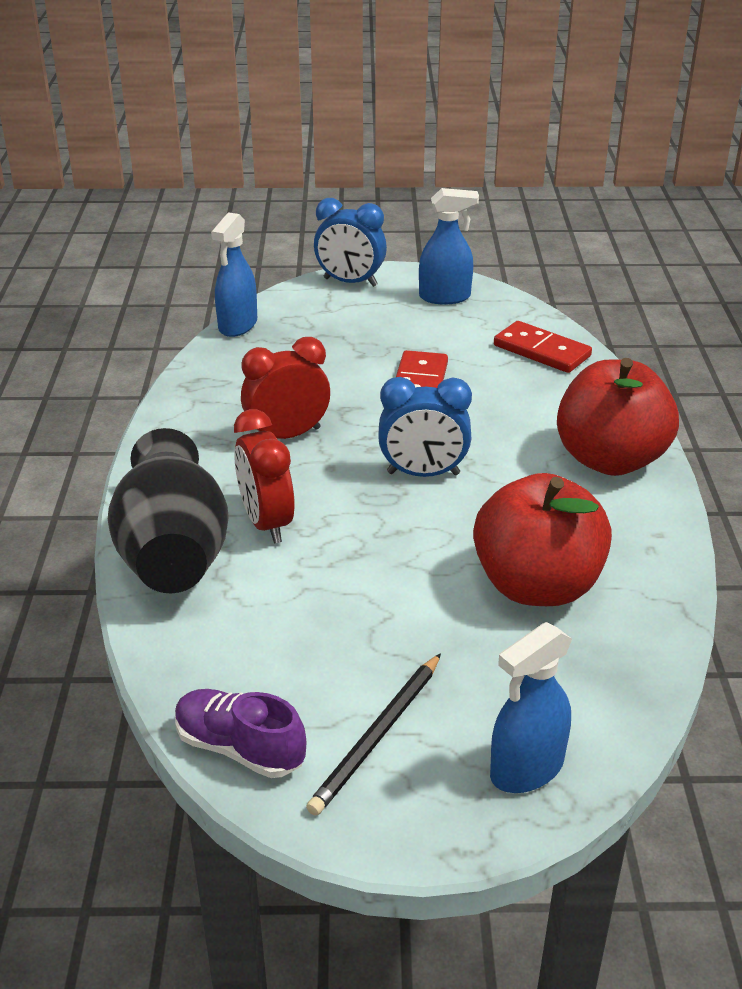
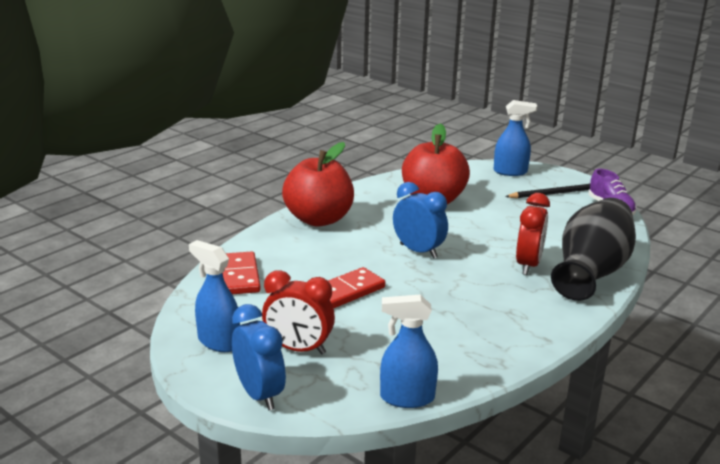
camera: 140 degrees left, 10 degrees down
blue spray bottle [211,212,257,337] -> blue spray bottle turned 150 degrees counterclockwise [380,294,438,408]
red clock [241,337,330,439] -> red clock moved to [262,270,335,354]

